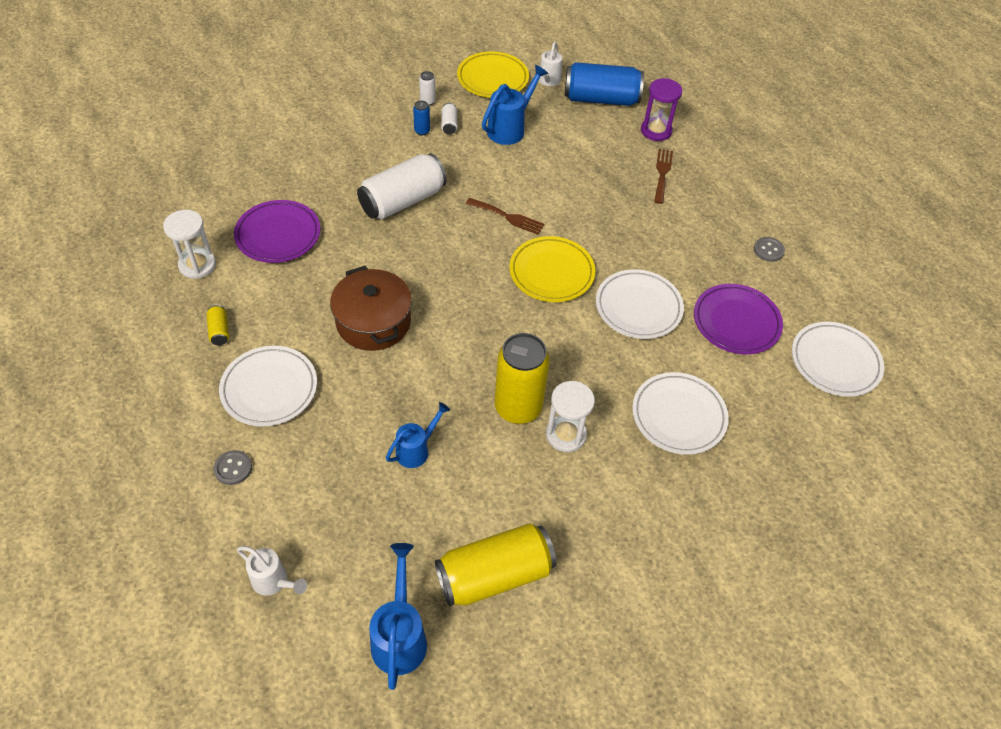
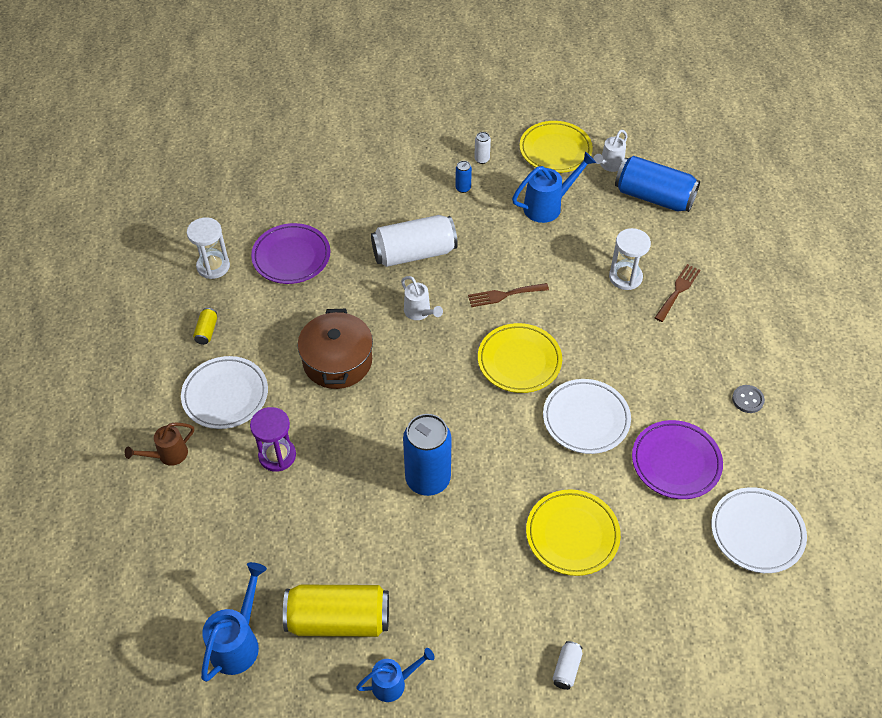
camera: 25 degrees right, 0 degrees up
grey button [214,450,252,485] -> brown watering can [125,422,194,466]
white watering can [237,546,307,596] -> white watering can moved to [401,276,443,320]
blue watering can [386,402,450,468] -> blue watering can moved to [356,648,435,702]
white can [441,103,457,134] -> white can moved to [552,641,582,690]
brown fork [466,198,545,235] -> brown fork turned 120 degrees clockwise [468,283,549,307]
yellow can [495,333,550,424] -> blue can [403,414,452,496]
white hourglass [546,381,595,452] -> white hourglass moved to [609,228,651,290]
white plate [632,372,729,455] -> yellow plate [526,489,621,576]
purple hourglass [641,78,682,141] -> purple hourglass moved to [250,407,296,472]

